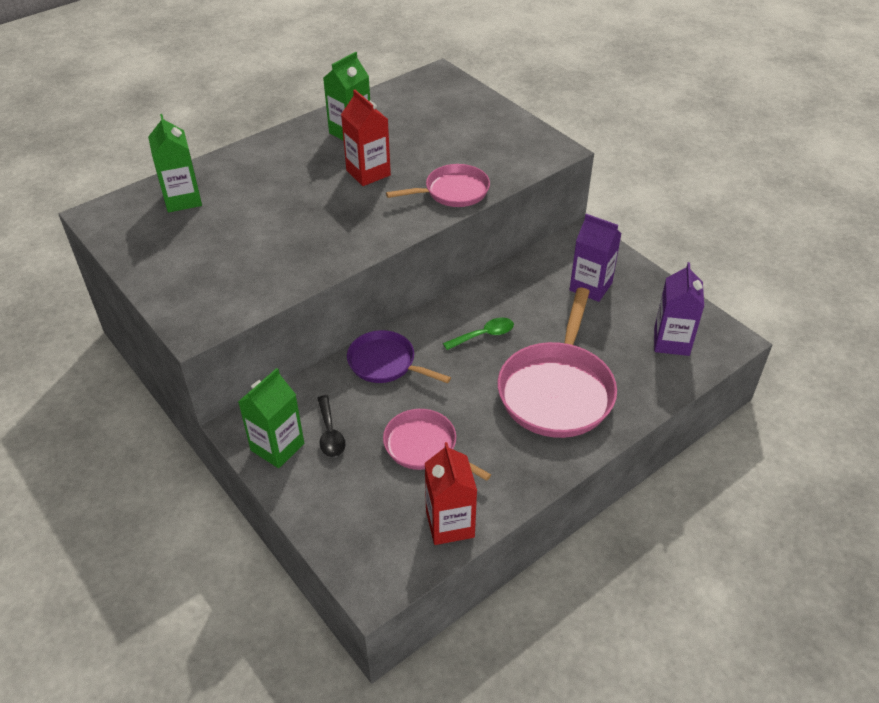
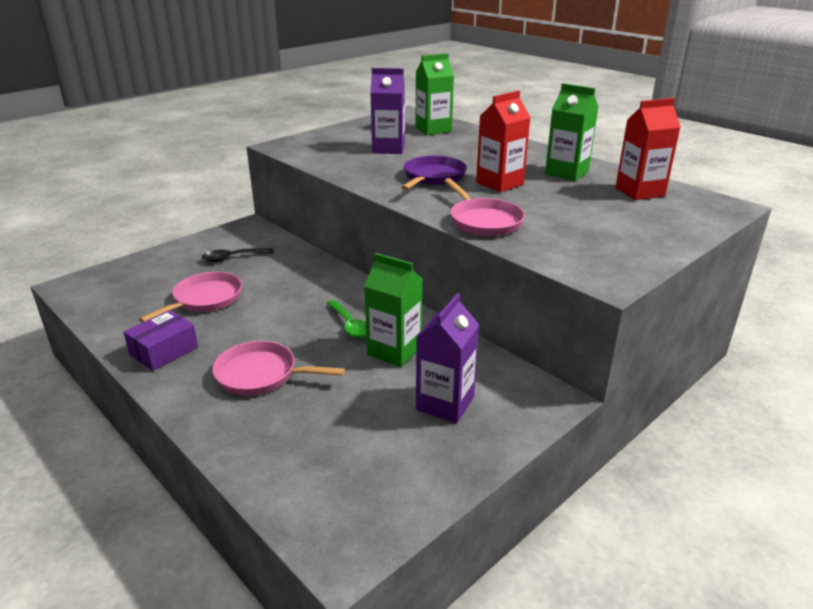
camera: 85 degrees right, 15 degrees down
green carton [238,368,304,468] -> green carton moved to [364,253,423,367]
purple pan [347,330,451,383] -> purple pan moved to [401,156,467,190]
red carton [425,442,477,545] -> red carton moved to [616,98,681,200]
pink pan [497,287,617,438] -> pink pan [212,341,345,395], size x0.59
purple carton [654,262,704,356] -> purple carton moved to [370,68,405,154]
none -> purple box [123,310,198,371]

